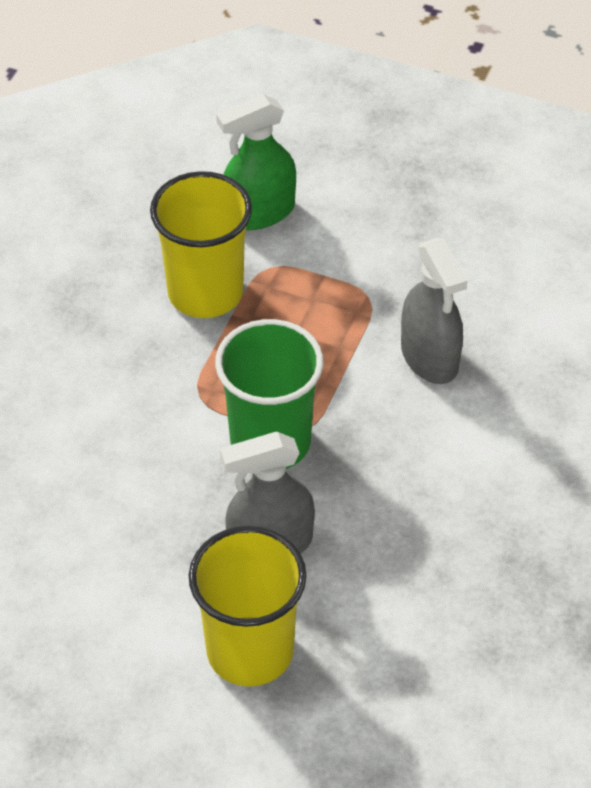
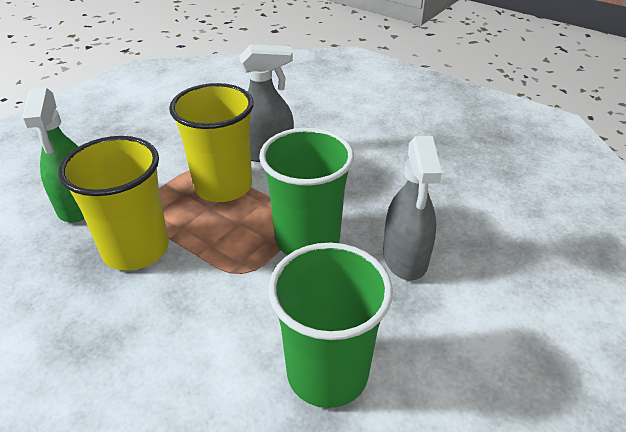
camera: 75 degrees left, 10 degrees down
yellow cup [189,526,306,686] -> yellow cup moved to [169,83,254,202]
none -> green cup [268,243,393,408]

